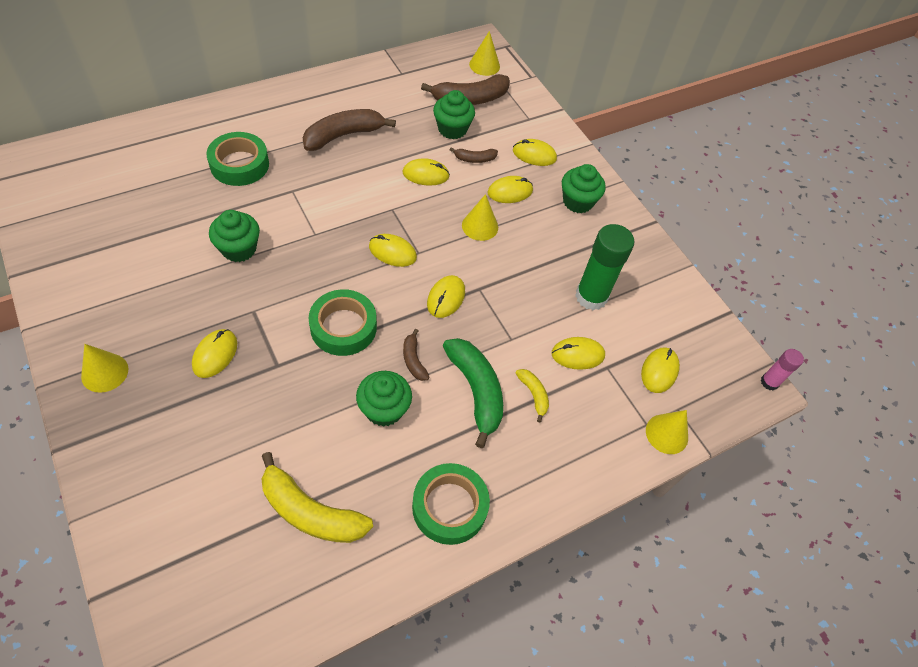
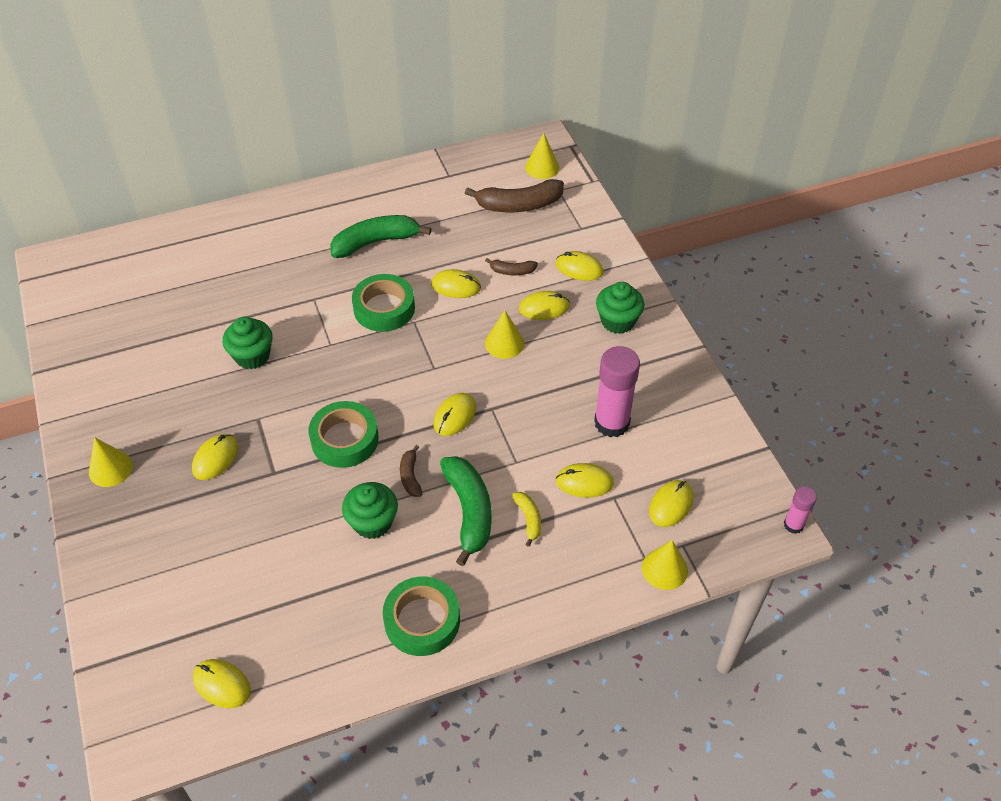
camera: 15 degrees right, 5 degrees down
green tape [206,132,269,186] -> green tape moved to [352,274,415,332]
yellow banana [262,452,373,543] -> none
brown banana [303,109,396,151] -> green banana [330,215,431,258]
yellow mouse [369,234,417,267] -> yellow mouse moved to [193,659,251,708]
green cupcake [433,90,475,139] -> none
green glue stick [575,224,634,310] -> pink glue stick [594,346,640,438]

